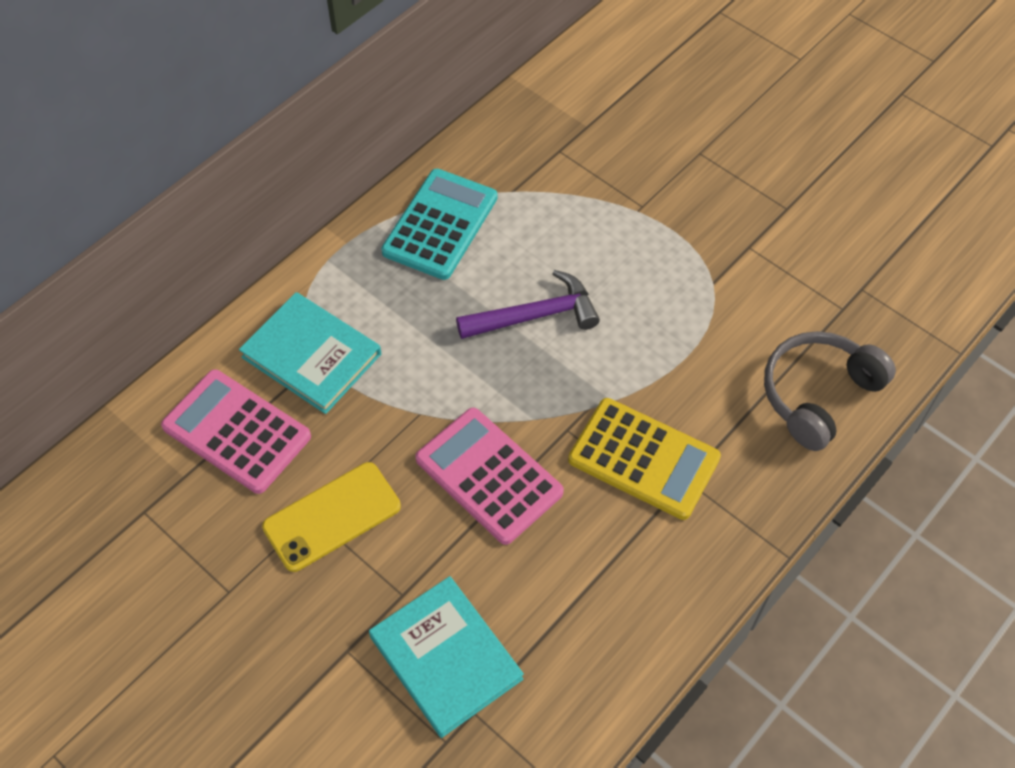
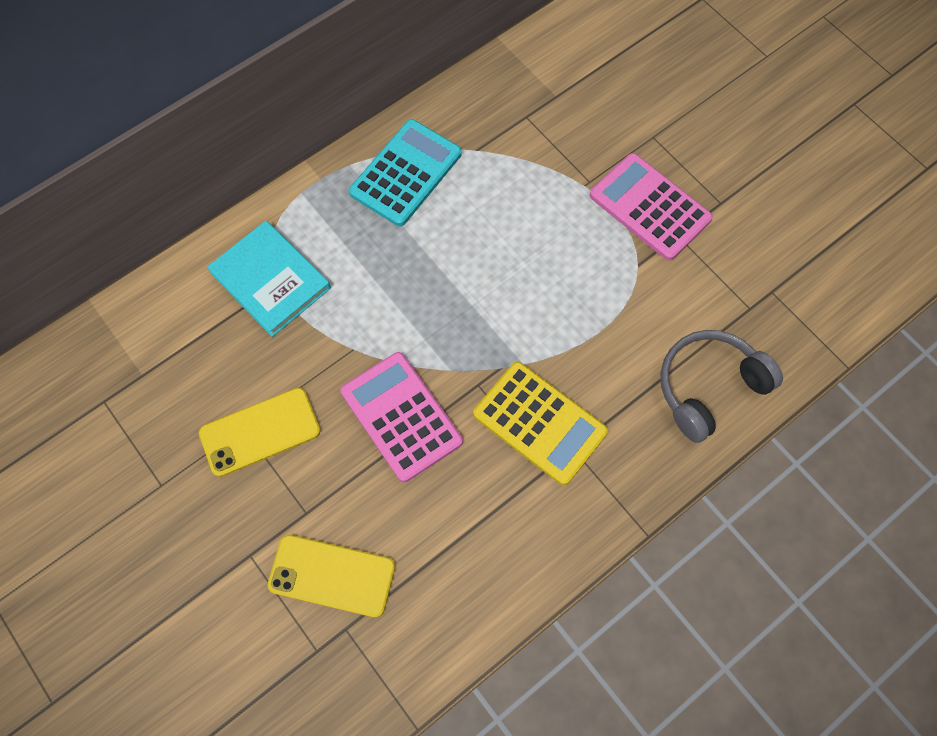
camera: 10 degrees right, 10 degrees up
pink calculator [161,369,311,494] -> pink calculator moved to [590,153,713,261]
turquoise book [369,576,524,738] -> yellow phone [267,535,395,618]
purple hammer [456,270,600,339] -> none

